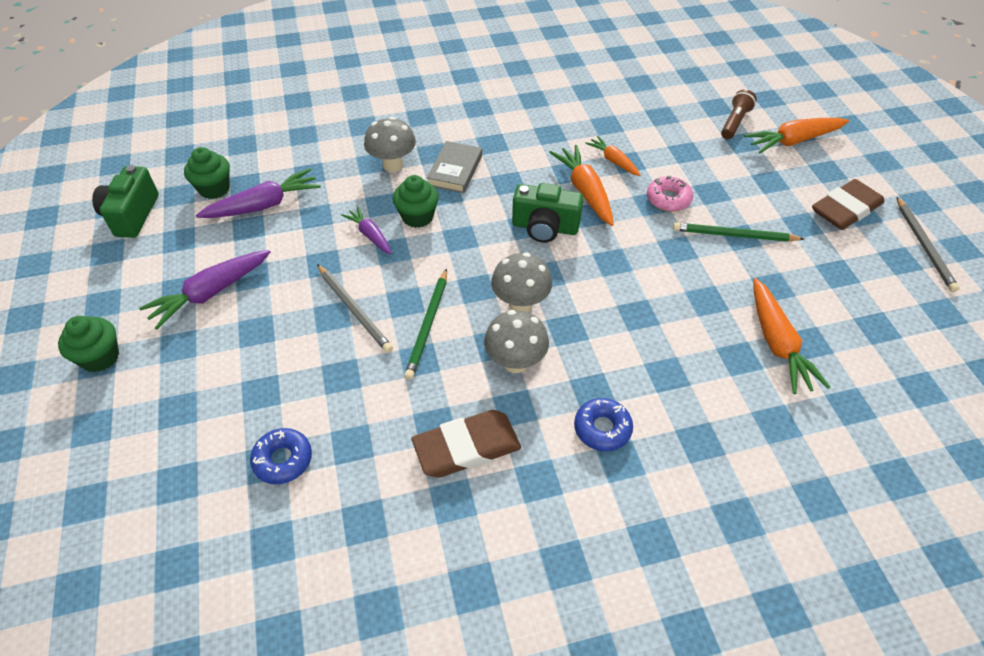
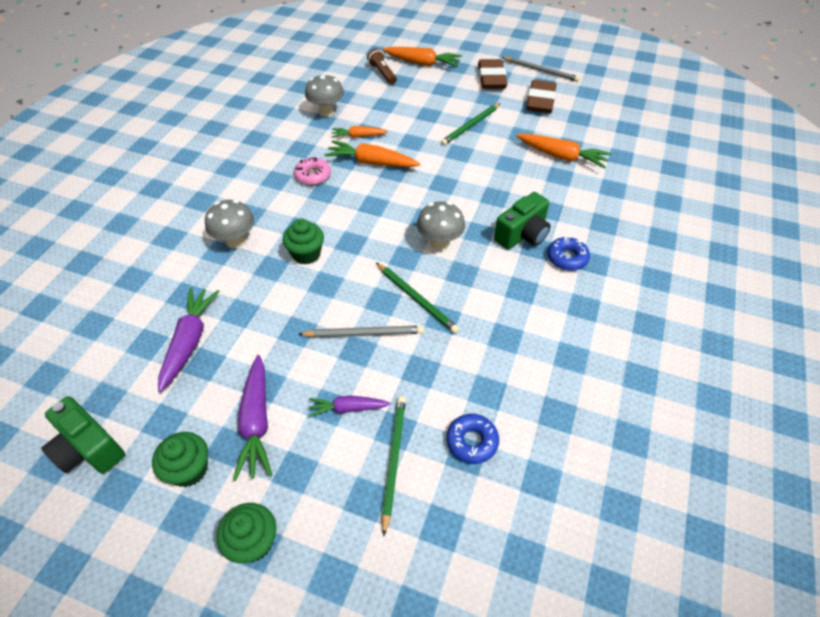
camera: 55 degrees left, 0 degrees up
green cupcake [184,147,230,199] -> green cupcake moved to [152,432,208,487]
purple carrot [341,206,392,254] -> purple carrot moved to [308,396,390,417]
brown eraser [412,410,521,478] -> brown eraser moved to [526,80,557,113]
grey book [427,141,482,193] -> none
grey mushroom [484,310,549,373] -> grey mushroom moved to [305,73,344,117]
green camera [512,183,583,243] -> green camera moved to [494,192,551,250]
pink donut [647,176,693,212] -> pink donut moved to [294,157,331,185]
orange carrot [744,118,849,154] -> orange carrot turned 90 degrees counterclockwise [382,47,462,67]
none -> green pencil [381,396,406,537]

